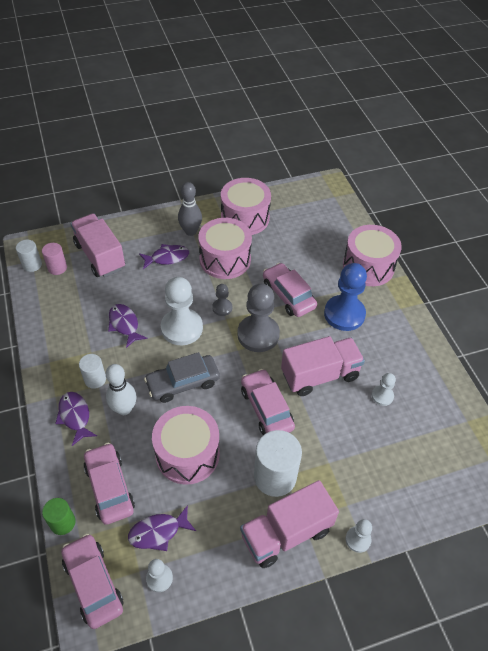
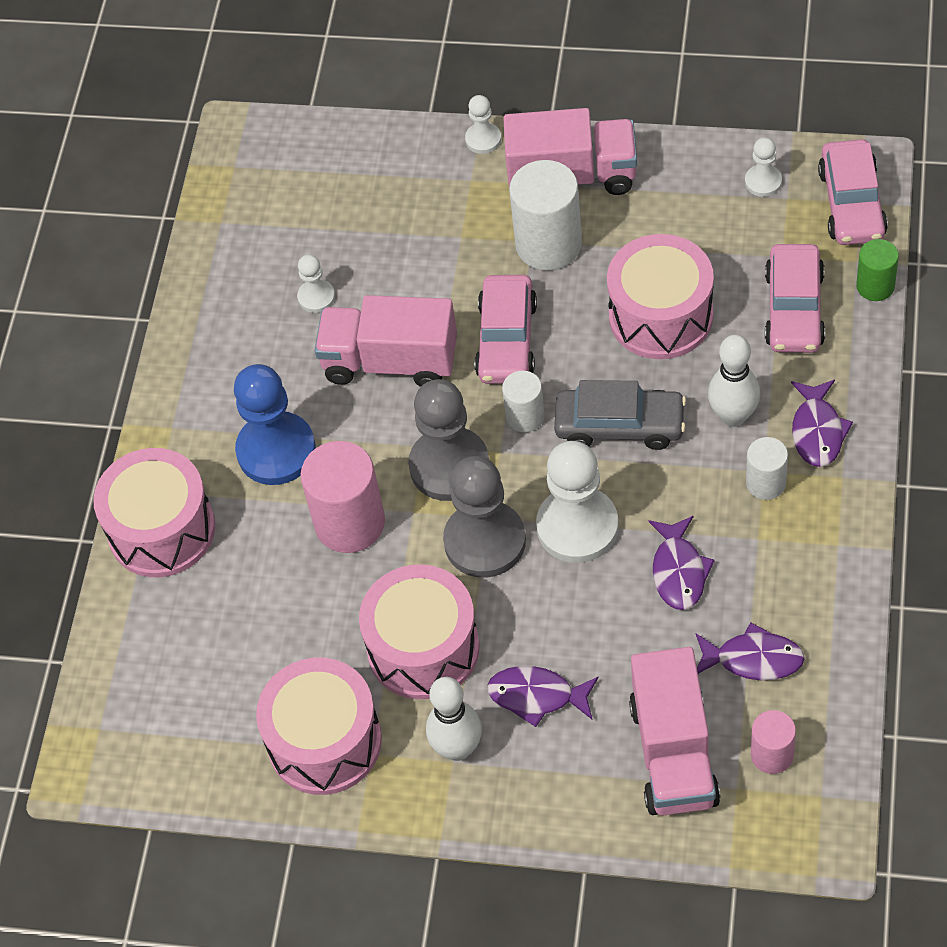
camera: 145 degrees left, 5 degrees up
white cylinder [16,240,42,272] -> white cylinder moved to [502,371,545,432]
purple fish [128,505,196,551] -> purple fish moved to [696,622,805,680]
grey bowling pin [178,182,202,236] -> white bowling pin [426,677,482,761]
grey pawn [212,284,232,316] -> grey pawn [443,456,526,578], size x2.04
pink car [263,263,317,317] -> pink cylinder [300,441,385,553]

